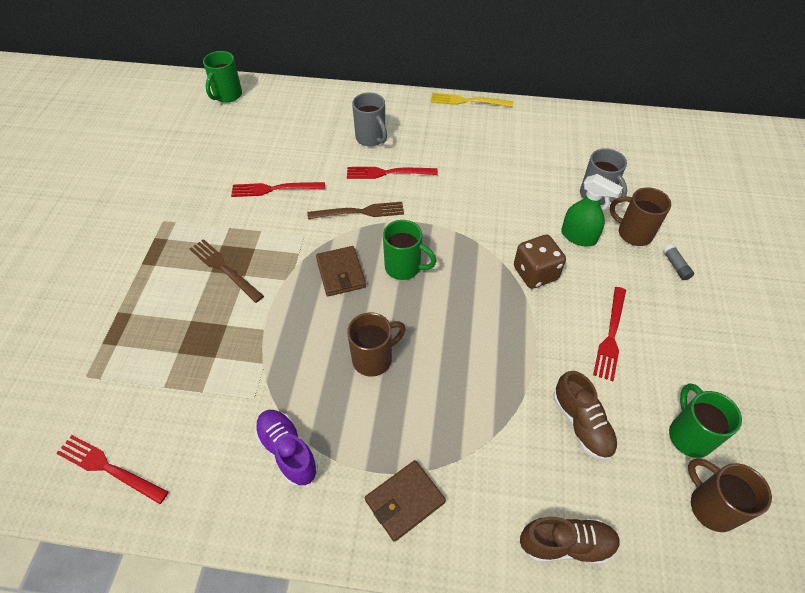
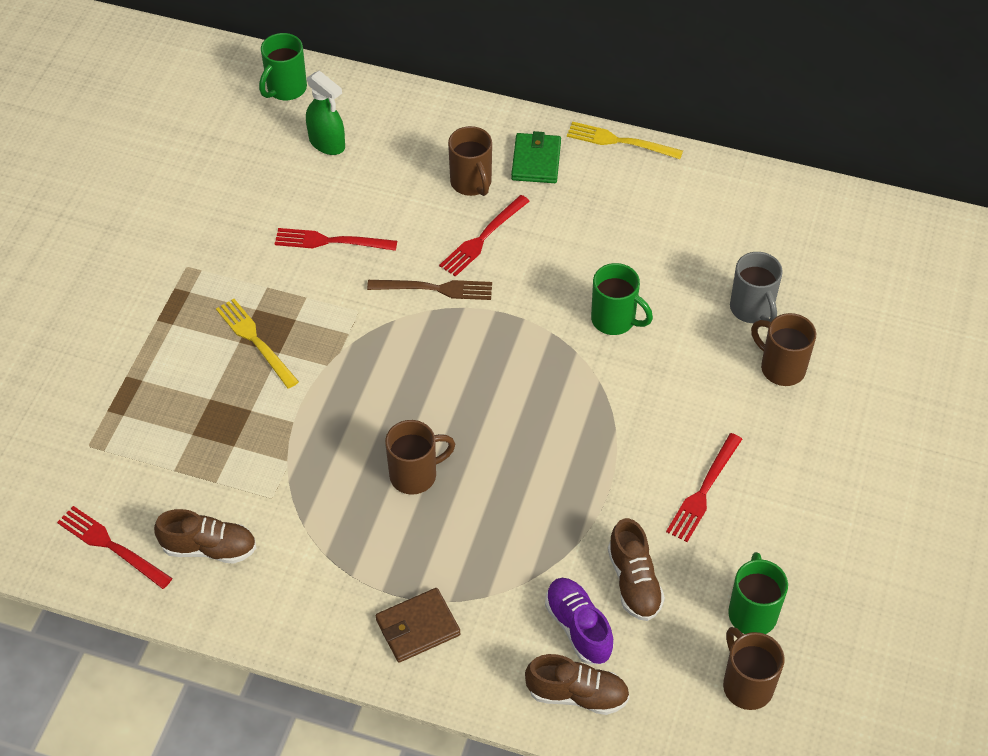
camera: 10 degrees right, 0 degrees up
brown fork [190,239,264,303] -> yellow fork [216,299,299,389]
purple shoe [255,410,318,487] -> purple shoe moved to [545,578,614,664]
brown wallet [316,246,366,296] -> none
red fork [347,167,438,179] -> red fork turned 60 degrees counterclockwise [439,195,530,277]
grey mug [352,92,387,146] -> brown mug [448,126,492,196]
green mug [383,220,436,280] -> green mug moved to [591,263,653,335]
brown dice [514,235,566,289] -> none
green spray bottle [561,174,623,246] -> green spray bottle moved to [306,70,345,155]
grey glue stick [663,244,694,280] -> none
none -> brown shoe [154,509,256,564]
none -> green wallet [511,131,561,183]

